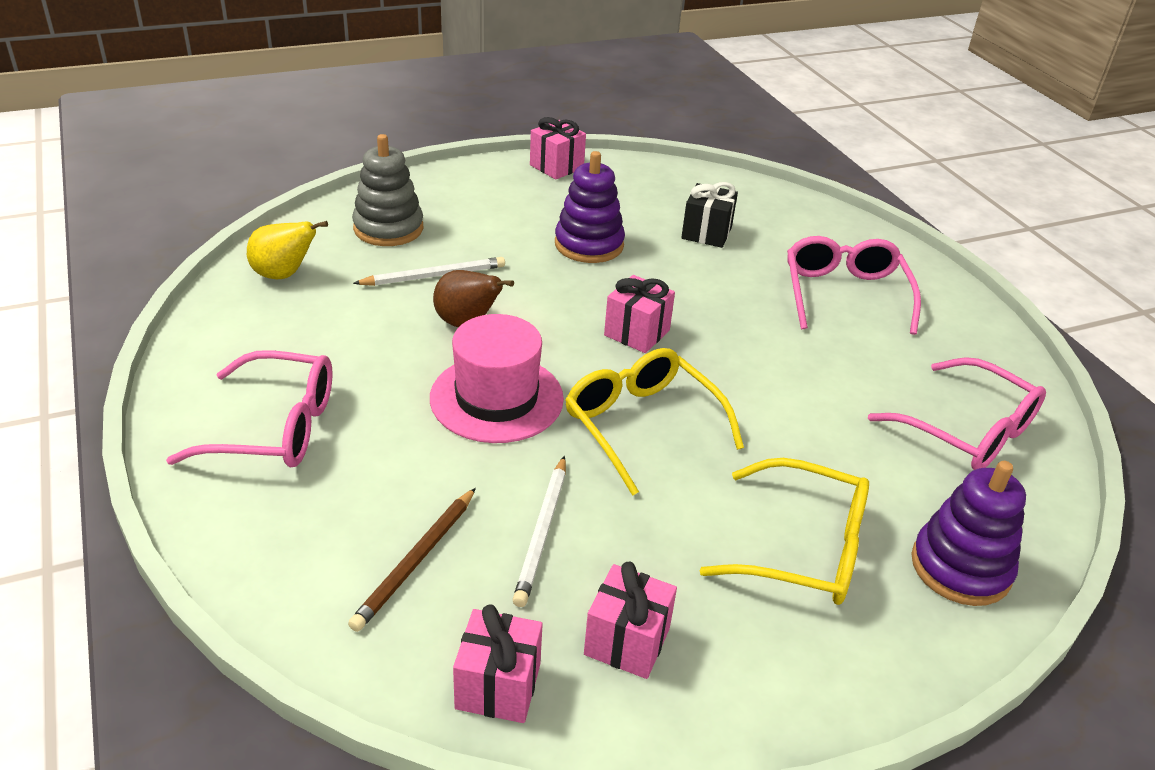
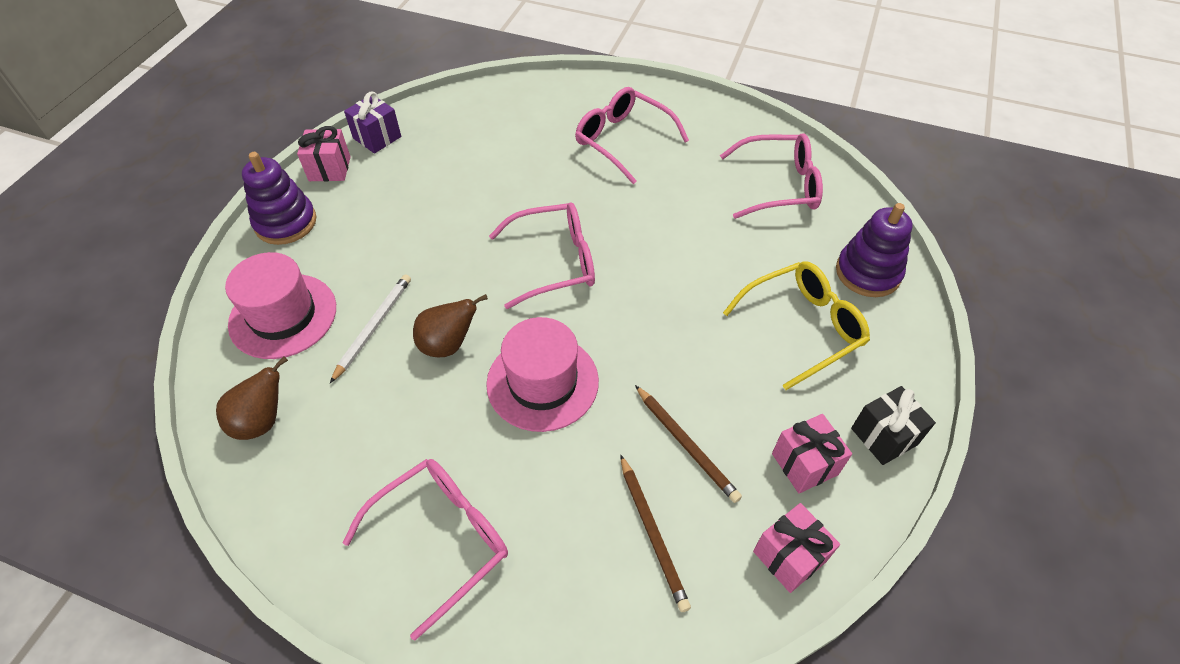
camera: 45 degrees left, 15 degrees up
yellow pear [247,221,328,279] -> brown pear [216,356,288,440]
grey stacking toy [352,134,423,246] -> pink hat [225,252,336,359]
white pencil [513,456,566,607] -> brown pencil [635,385,742,503]
purple stacking toy [555,151,625,263] -> purple stacking toy moved to [242,152,317,245]
yellow glasses [565,348,744,496] -> none
pink gift [604,275,675,353] -> pink glasses [489,203,595,309]
black gift [681,182,738,248] -> black gift moved to [851,386,936,465]
none -> purple gift [344,92,401,154]

